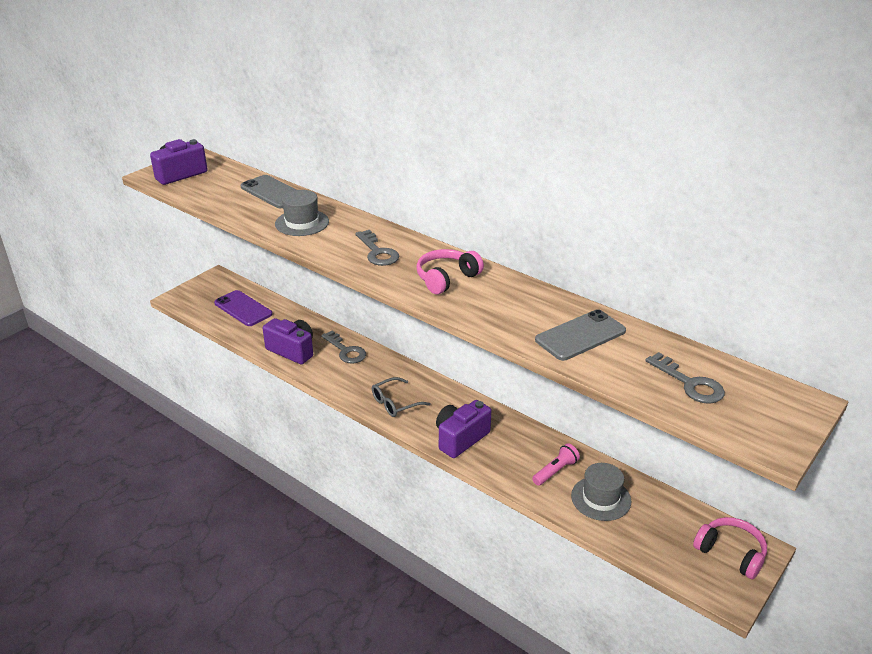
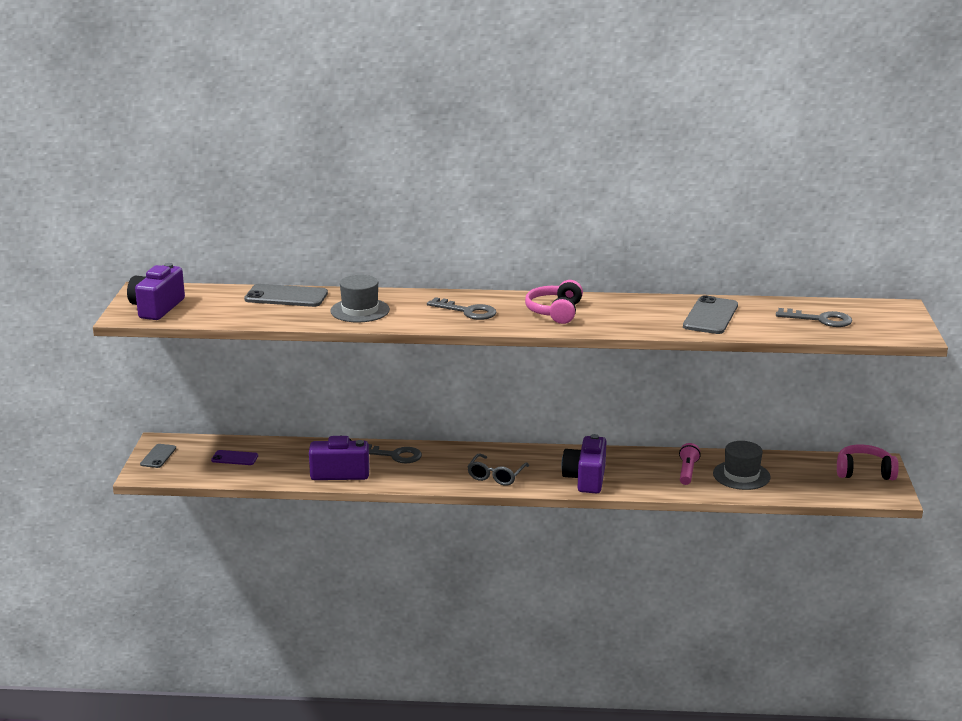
camera: 35 degrees left, 10 degrees down
purple phone [214,290,273,326] -> purple phone [211,450,258,465], size x0.58
none -> grey phone [140,444,176,468]

